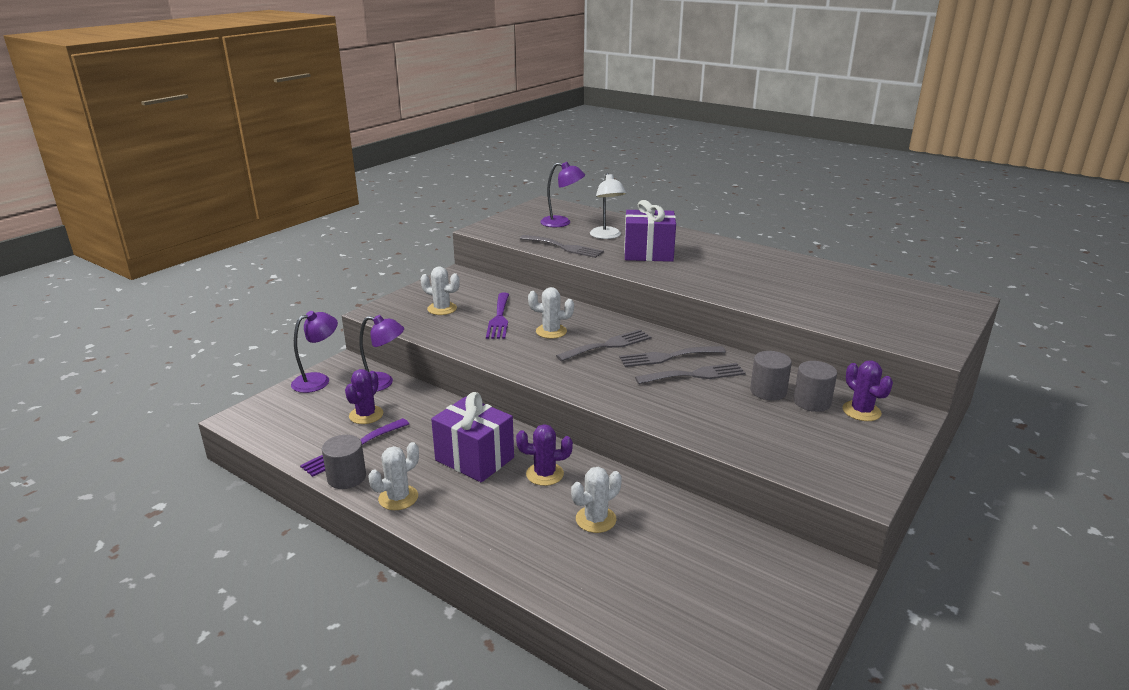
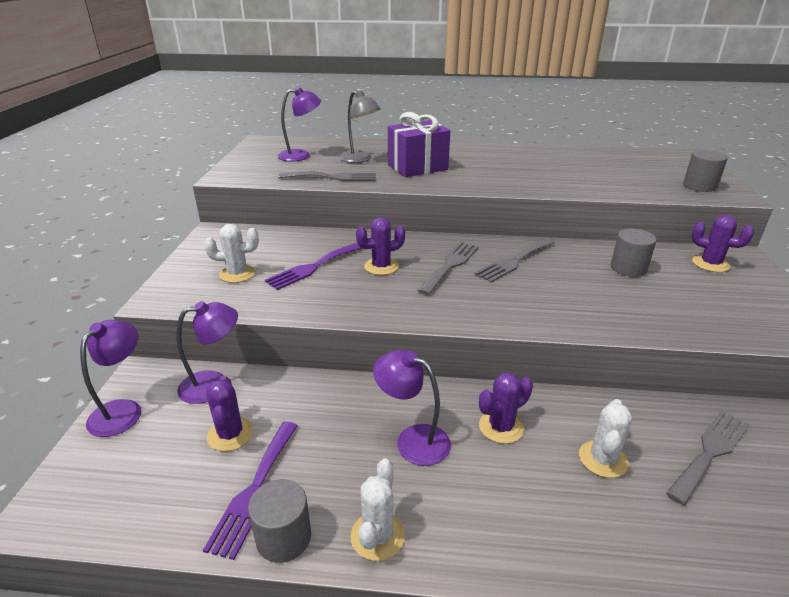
camera: 30 degrees left, 5 degrees up
purple gift [431,392,514,482] -> purple lamp [373,350,451,466]
purple fork [486,293,509,339] -> purple fork turned 75 degrees clockwise [265,243,362,290]
white cactus [528,287,574,339] -> purple cactus [356,217,405,275]
white lamp [590,172,626,239] -> grey lamp [339,91,380,163]
grey fork [635,363,746,384] -> grey fork moved to [666,410,750,505]
grey cylinder [793,361,837,412] -> grey cylinder moved to [683,150,728,192]

